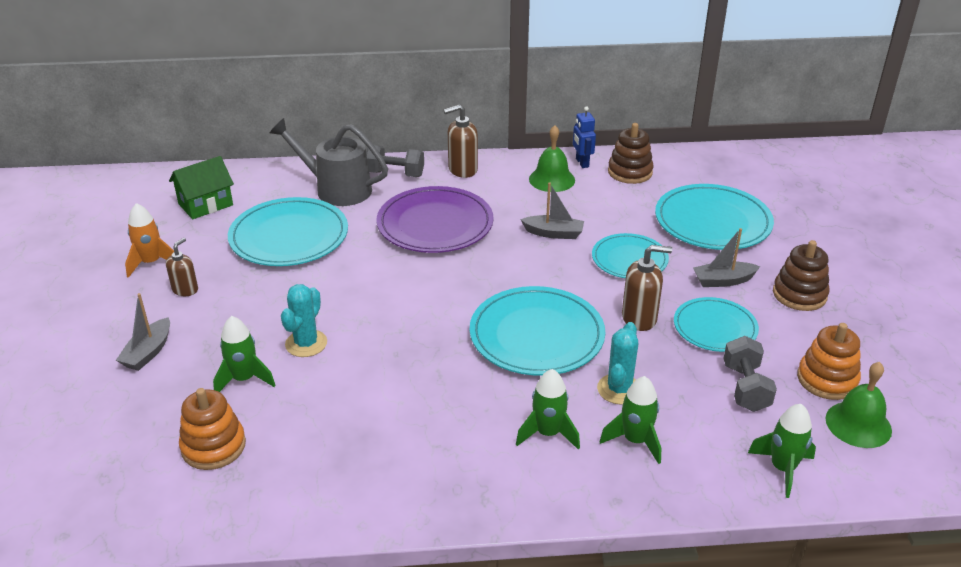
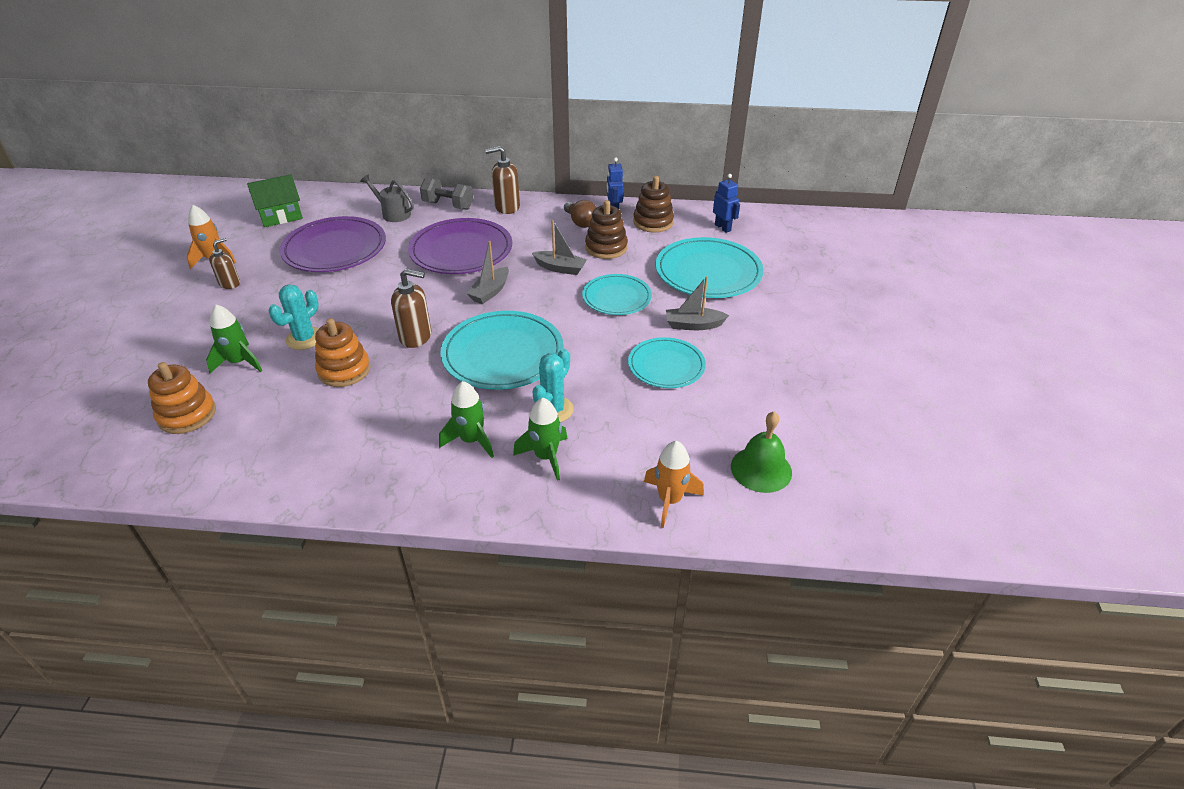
camera: 10 degrees right, 5 degrees up
grey boat [116,293,170,371] -> grey boat moved to [466,241,509,304]
turquoise plate [228,197,348,266] -> purple plate [280,216,386,272]
grey watering can [270,118,388,206] -> grey watering can [360,174,414,222], size x0.59
green bell [529,125,575,192] -> brown light bulb [564,200,597,228]
brown soap dispenser [622,245,672,331] -> brown soap dispenser moved to [391,269,431,348]
grey dumbbell [723,336,777,412] -> none
green rocket [748,404,816,498] -> orange rocket [644,441,704,528]
brown stacking toy [773,240,830,311] -> brown stacking toy moved to [585,200,628,259]
orange stacking toy [797,323,861,400] -> orange stacking toy moved to [315,318,371,387]
none -> blue robot [713,174,740,233]

